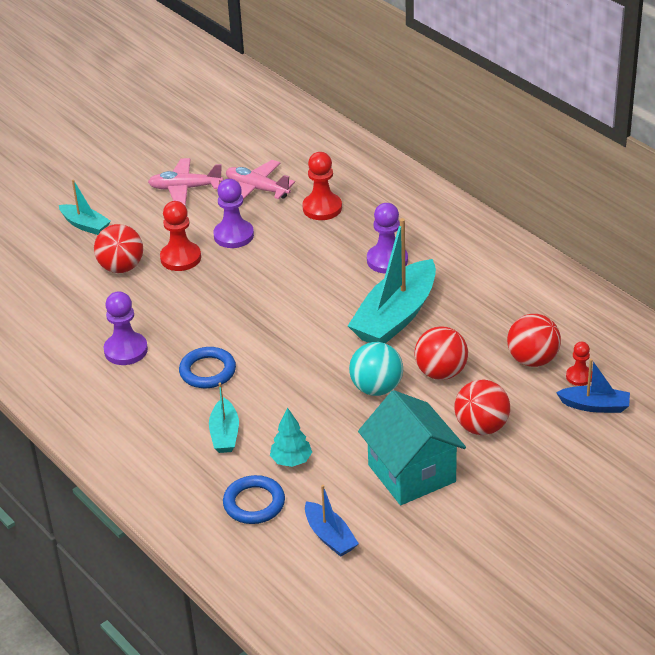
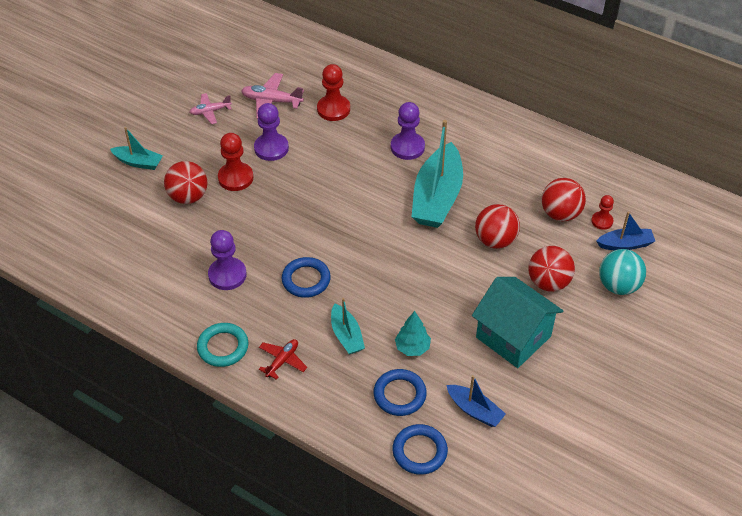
camera: 20 degrees left, 10 degrees up
pink plane [148,158,223,206] -> pink plane [190,93,232,124], size x0.66
turquoise ball [349,342,403,396] -> turquoise ball moved to [599,249,646,295]
none -> turquoise ring [197,323,248,367]
none -> red plane [259,339,307,380]
none -> blue ring [392,424,448,475]

